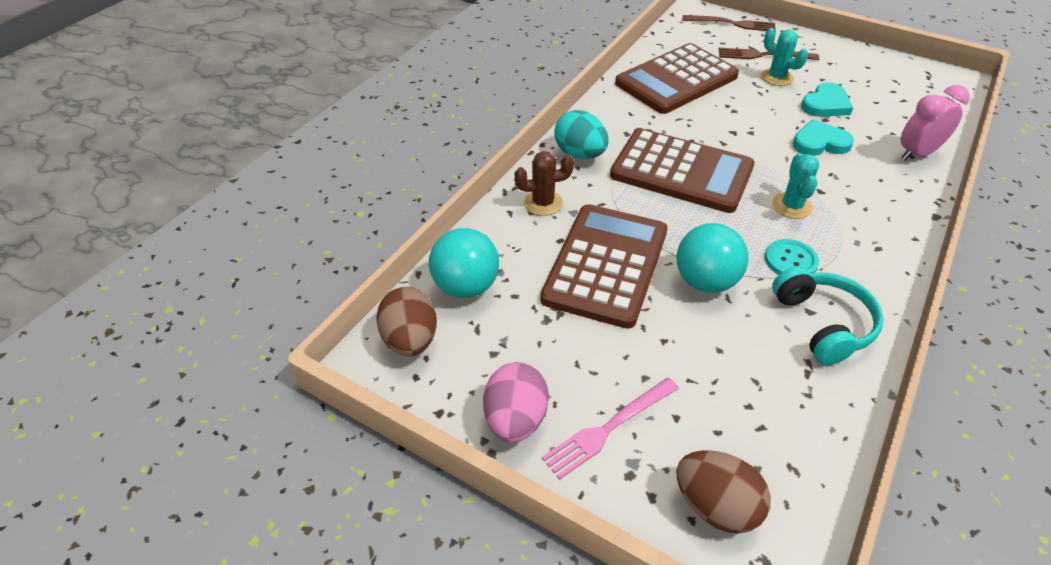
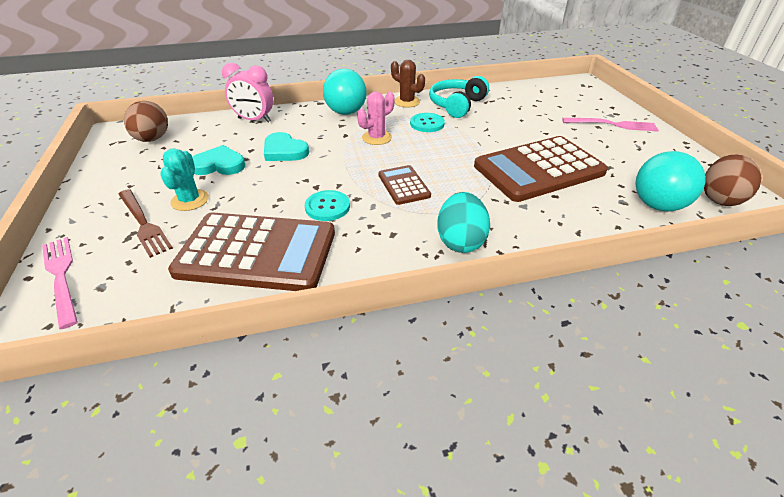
camera: 135 degrees left, 5 degrees down
pink egg [483,362,549,443] -> none
brown cactus [515,151,574,216] -> brown cactus moved to [391,60,425,107]
brown calculator [610,128,755,213] -> brown calculator [378,165,431,205], size x0.48
turquoise ball [677,223,749,293] -> turquoise ball moved to [323,69,367,115]
brown egg [677,450,771,534] -> brown egg moved to [124,101,168,142]
brown fork [682,15,776,31] -> pink fork [42,237,78,329]
turquoise cactus [772,153,819,219] -> pink cactus [357,92,395,145]
none -> turquoise button [305,190,350,221]

